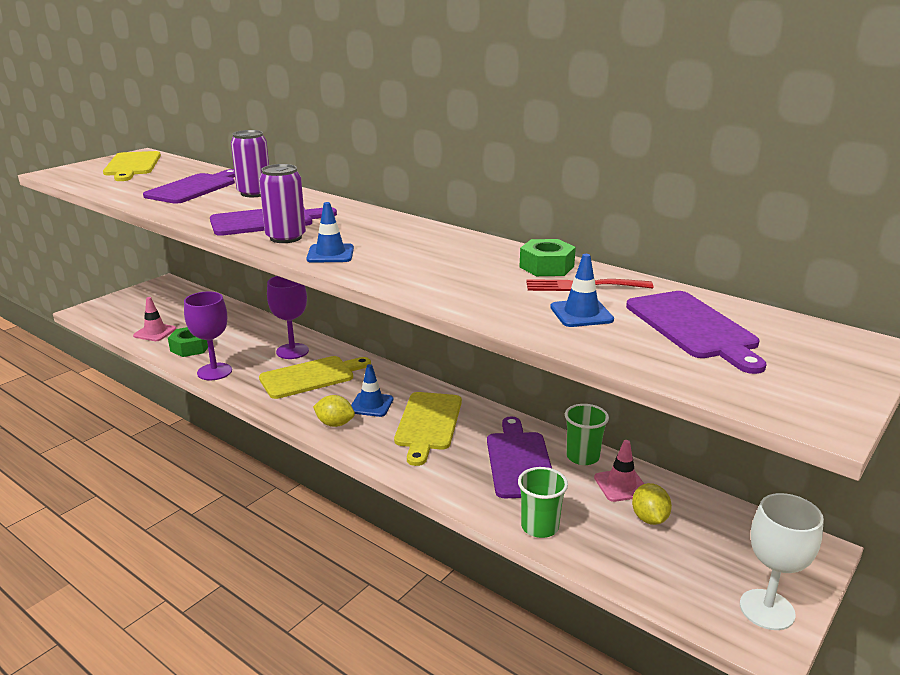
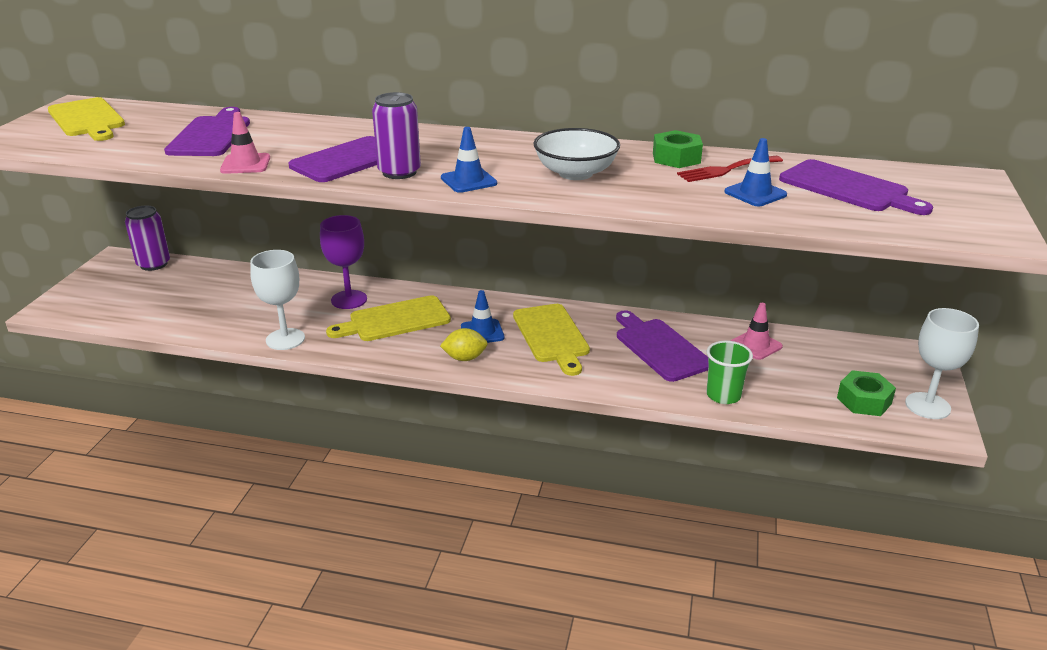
camera: 25 degrees left, 5 degrees up
pink traffic cone [133,297,176,341] -> pink traffic cone moved to [220,112,270,174]
green nut [168,327,208,357] -> green nut moved to [837,370,896,416]
purple goblet [184,292,232,380] -> white goblet [250,250,305,350]
purple can [231,130,269,197] -> purple can moved to [125,206,170,271]
yellow cutting board [259,356,371,399] -> yellow cutting board turned 150 degrees counterclockwise [326,295,451,341]
green cup [565,404,609,465] -> none
yellow lemon [632,483,672,525] -> none
none -> white bowl [533,128,620,180]

